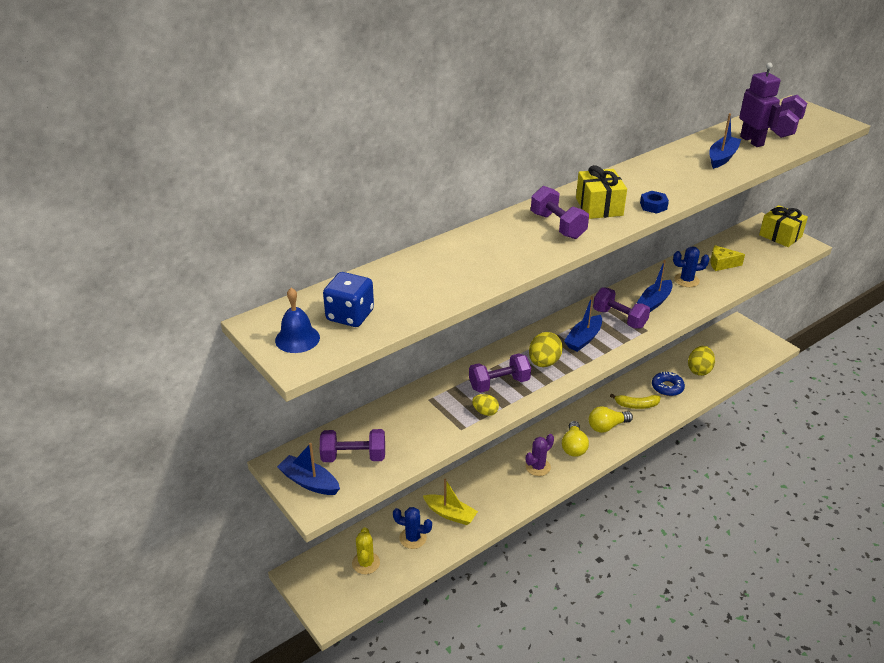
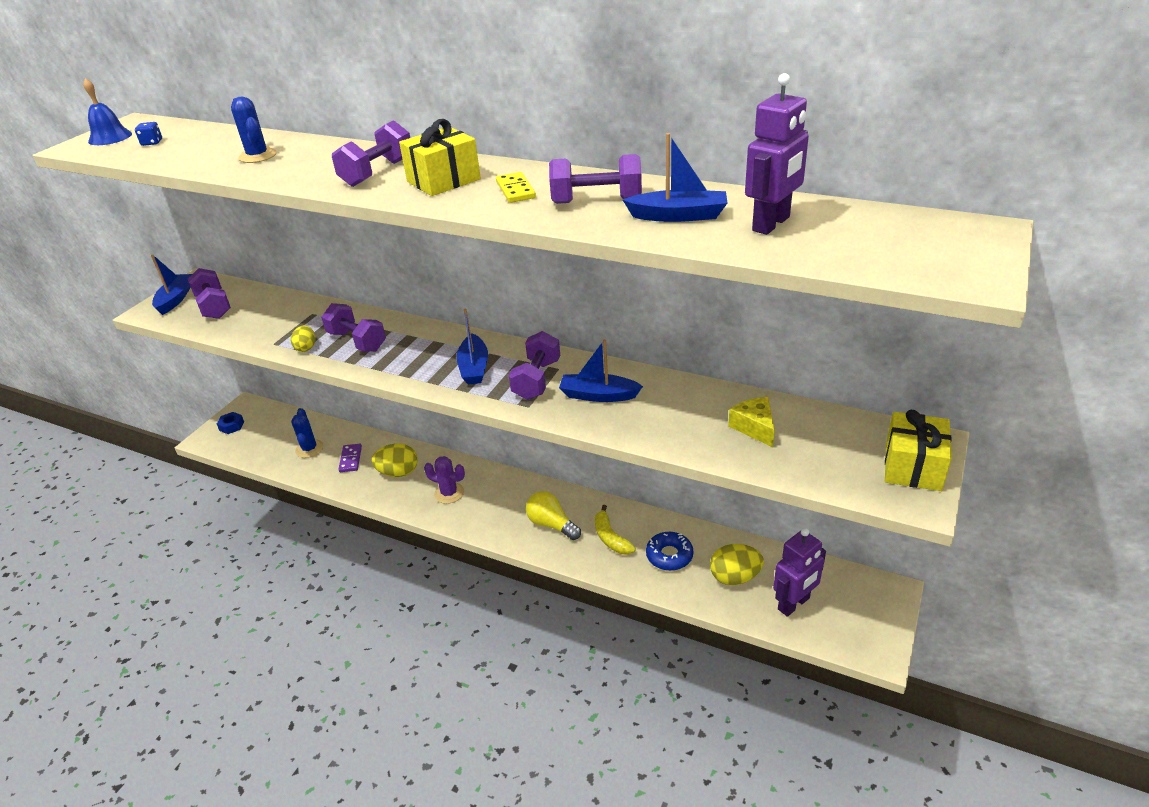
camera: 65 degrees right, 0 degrees up
blue dice [323,272,374,327] -> blue dice [135,122,162,146], size x0.48
yellow cactus [352,527,380,574] -> none
yellow boat [423,478,478,525] -> purple domino [338,444,362,472]
yellow egg [529,332,563,367] -> yellow egg moved to [372,444,417,477]
yellow light bulb [562,421,589,457] -> none
blue boat [564,296,602,352] -> blue boat turned 105 degrees counterclockwise [457,309,488,385]
blue nut [640,191,669,214] -> blue nut moved to [217,412,244,434]
blue cactus [673,246,709,287] -> blue cactus moved to [231,97,277,163]
purple dumbbell [770,95,807,138] -> purple dumbbell moved to [549,154,642,204]
none -> yellow domino [496,172,536,203]
none -> purple robot [773,528,826,617]

